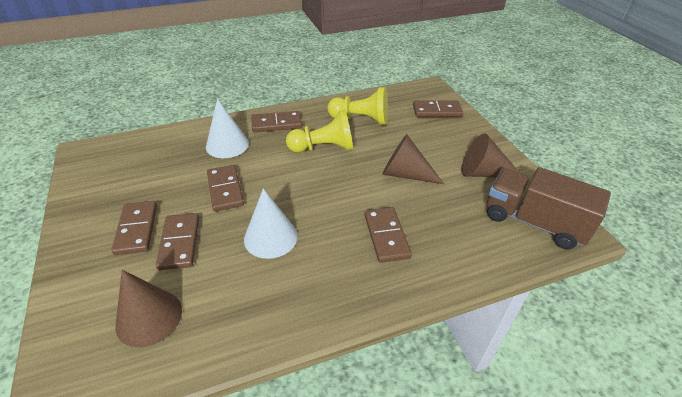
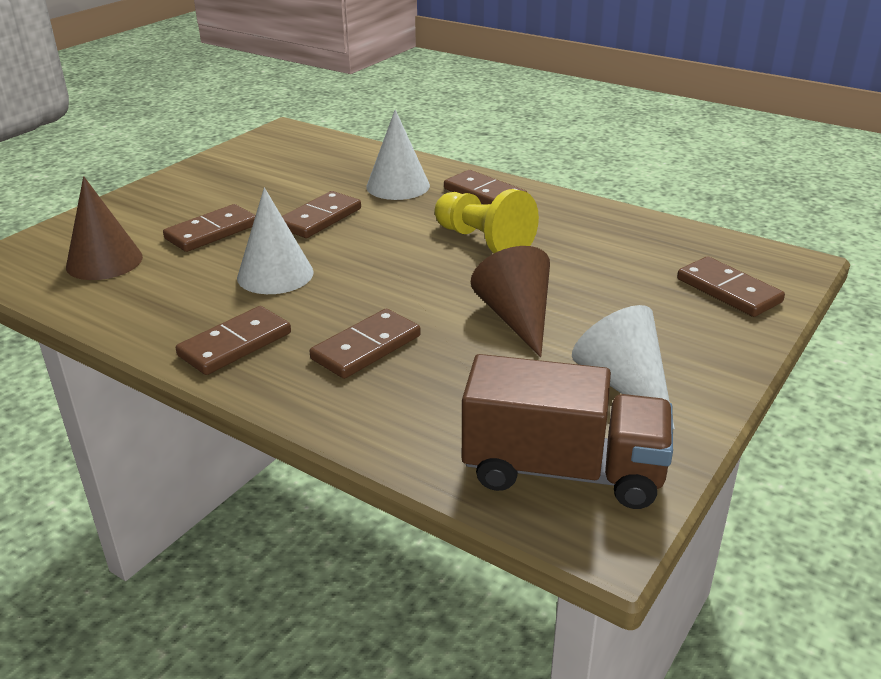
camera: 55 degrees right, 10 degrees down
brown domino [112,201,157,255] -> brown domino moved to [176,306,291,375]
yellow pawn [327,87,388,125] -> none
brown cone [461,133,520,177] -> white cone [572,305,675,429]
brown truck [487,167,611,249] -> brown truck turned 105 degrees clockwise [462,354,673,509]

